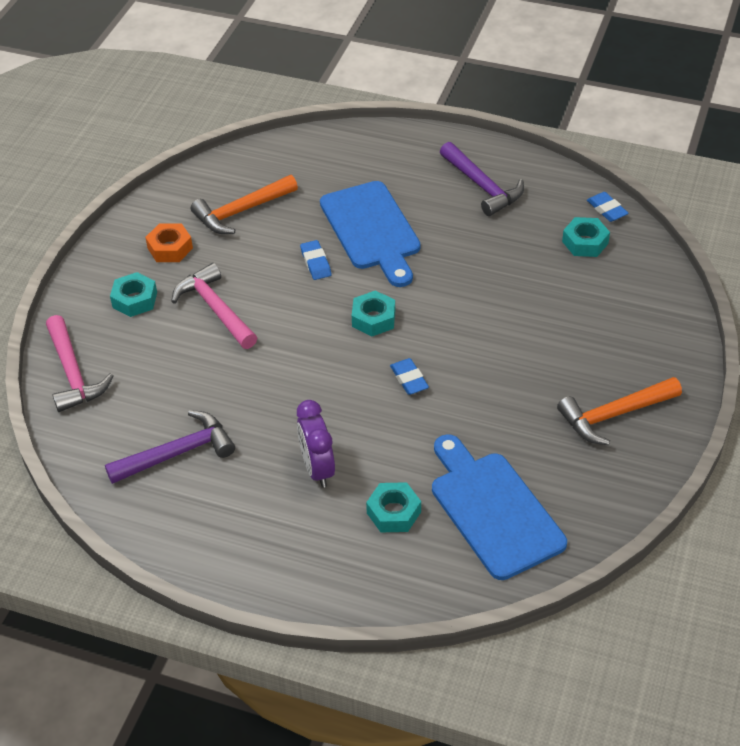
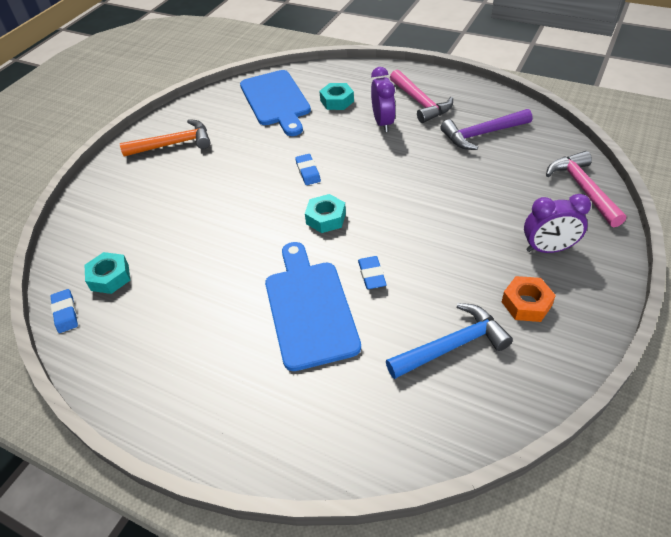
camera: 170 degrees left, 0 degrees up
turquoise nut [110,272,157,317] -> purple clock [524,194,591,253]
pink hammer [171,263,258,349] -> pink hammer moved to [390,70,453,123]
orange hammer [191,175,298,234] -> blue hammer [386,303,513,379]
purple hammer [440,142,524,216] -> none

